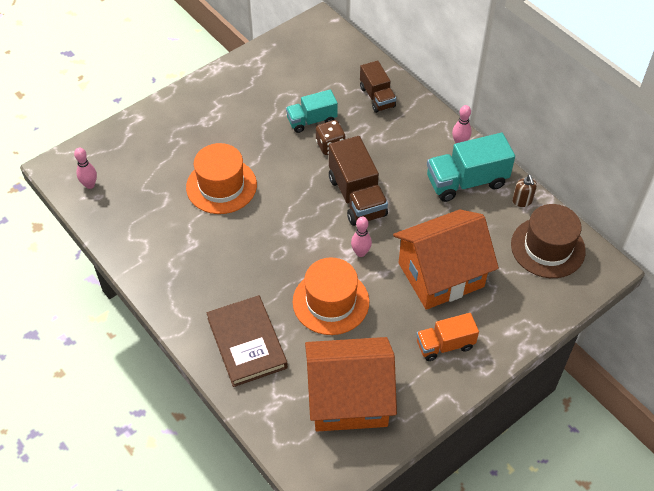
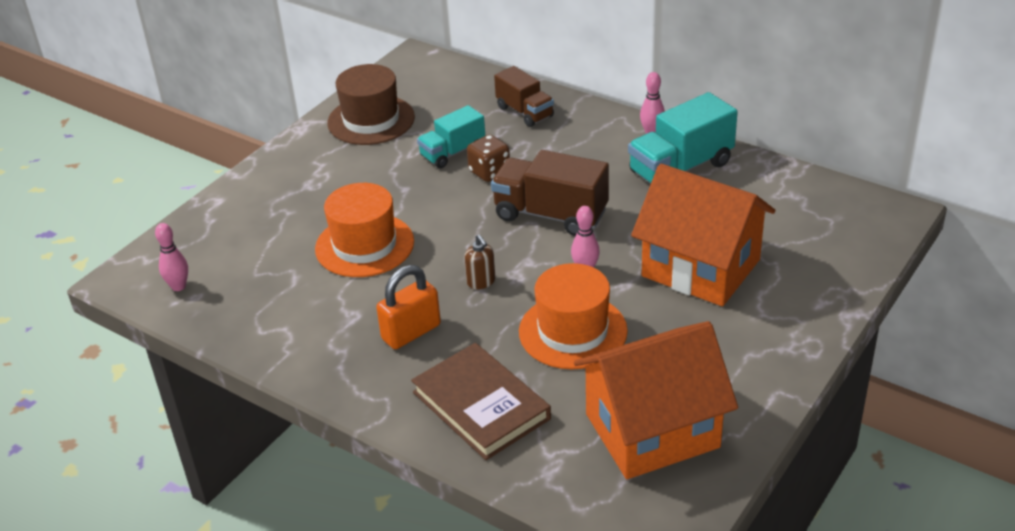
camera: 15 degrees left, 15 degrees down
brown truck [329,136,388,226] -> brown truck turned 150 degrees clockwise [491,150,609,236]
orange house [393,209,499,310] -> orange house turned 75 degrees clockwise [631,164,775,306]
orange truck [416,313,479,361] -> none
brown hat [511,204,586,278] -> brown hat moved to [327,64,415,145]
brown soap dispenser [512,175,537,207] -> brown soap dispenser moved to [465,234,496,289]
none -> orange padlock [376,265,441,349]

